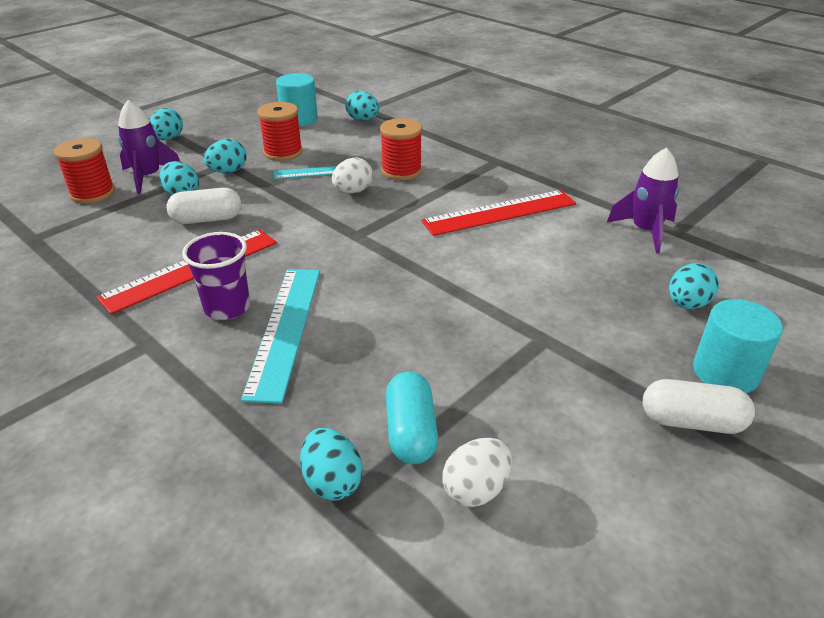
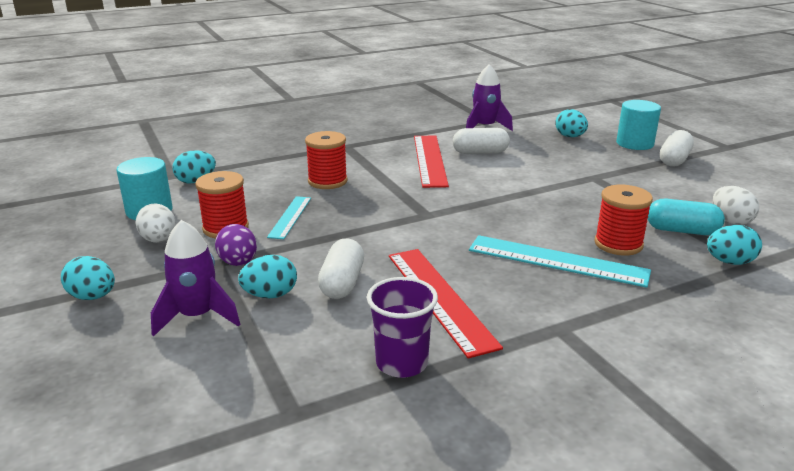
camera: 70 degrees left, 10 degrees down
red spool [54,138,115,204] -> red spool moved to [595,185,653,256]
purple cup [182,232,250,320] -> purple cup moved to [367,277,438,378]
turquoise egg [204,139,247,173] -> purple egg [215,224,257,266]
white egg [332,158,373,194] -> white egg moved to [135,203,176,243]
none -> white capsule [453,128,510,154]

